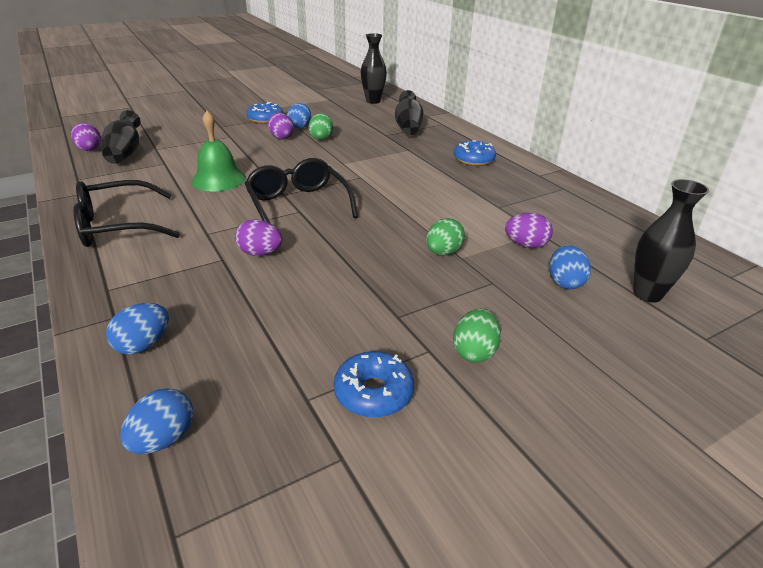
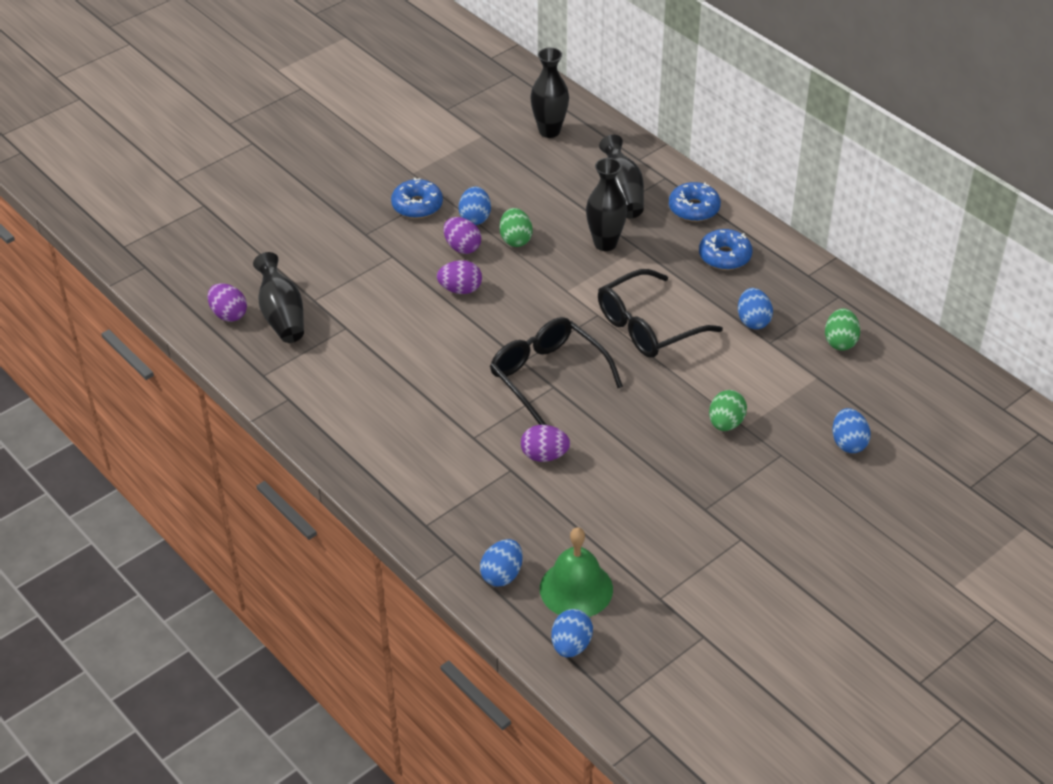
camera: 10 degrees left, 10 degrees up
black glasses [74,180,180,247] -> black glasses moved to [598,269,723,358]
green bell [191,111,246,191] -> green bell moved to [540,527,613,617]
blue donut [334,351,414,418] -> blue donut moved to [669,182,721,222]
green egg [453,309,501,363] -> green egg moved to [825,308,860,350]
purple egg [505,213,553,248] -> purple egg moved to [437,260,482,294]
black vase [634,179,709,303] -> black vase moved to [586,158,628,251]
none -> blue egg [738,288,773,329]

